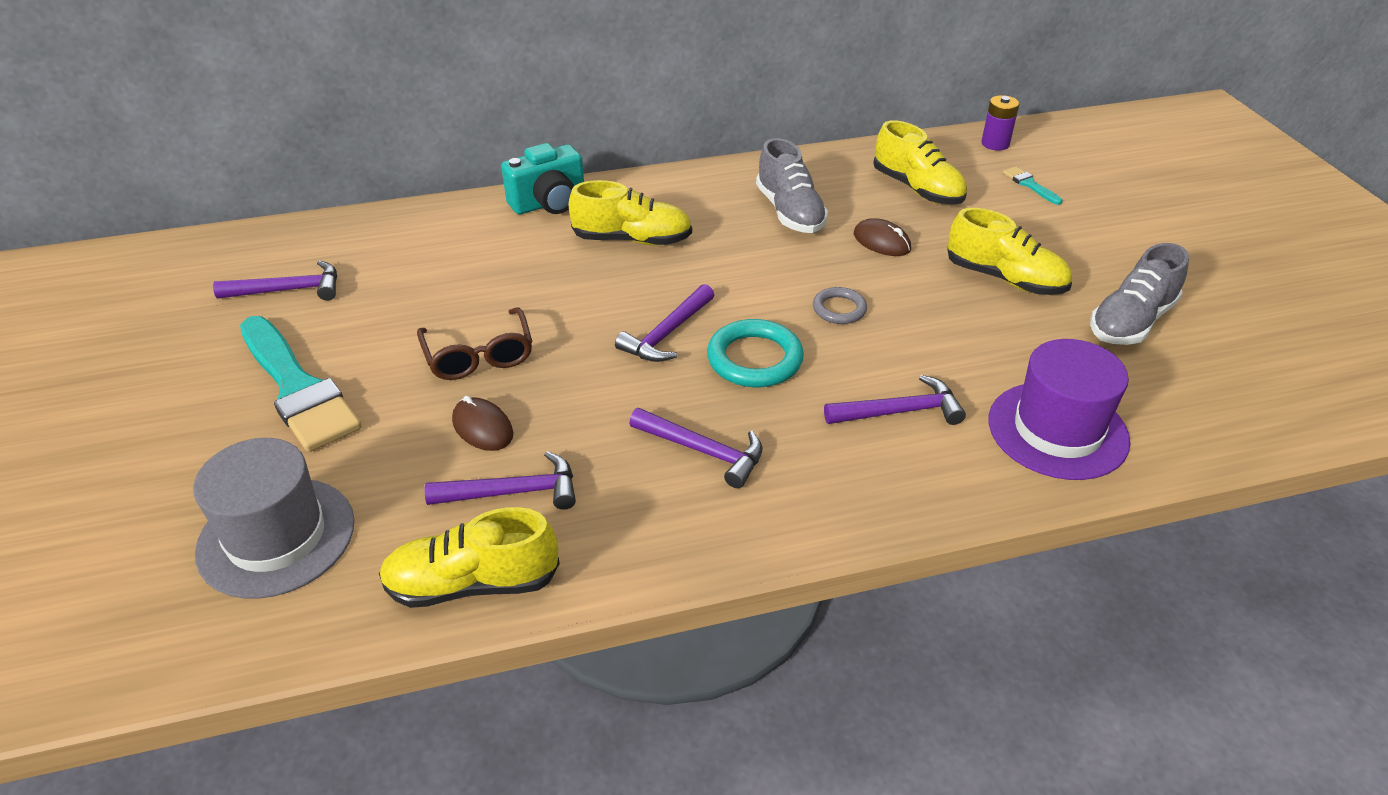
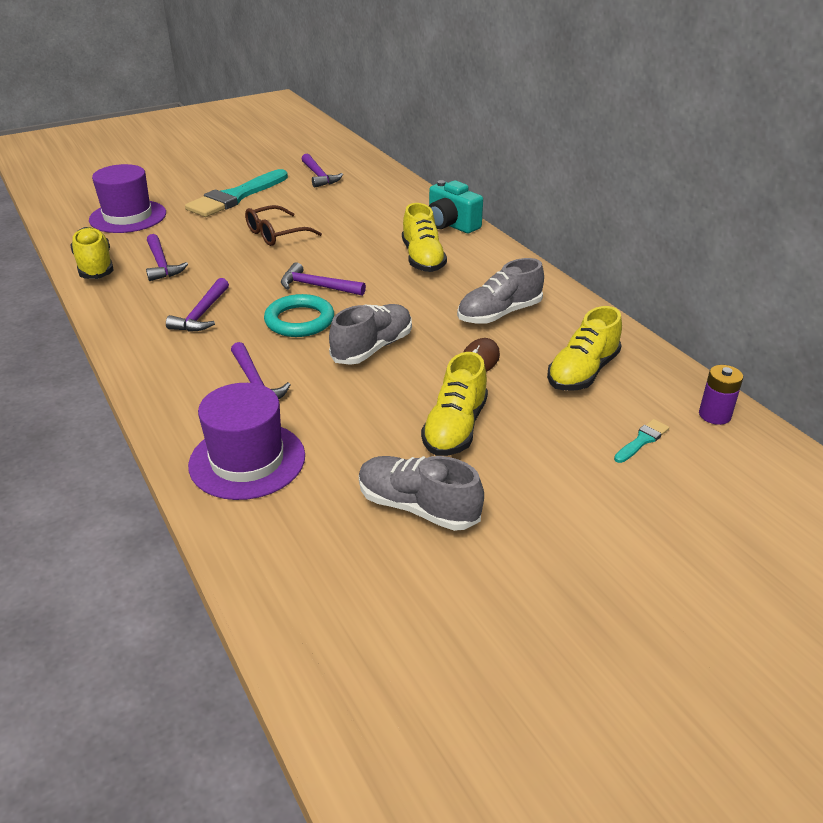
camera: 75 degrees right, 5 degrees down
grey hat [193,438,354,599] -> purple hat [89,164,166,233]
brown mouse [452,396,513,451] -> none
grey ring [813,287,867,324] -> grey shoe [329,304,412,365]

